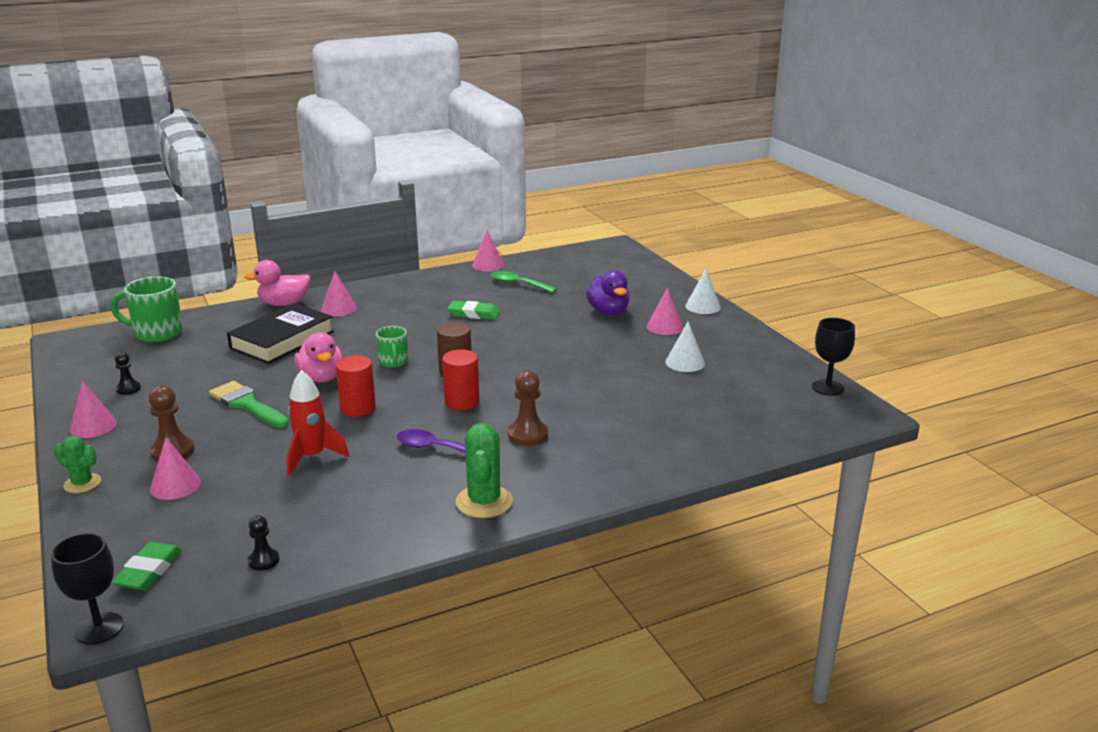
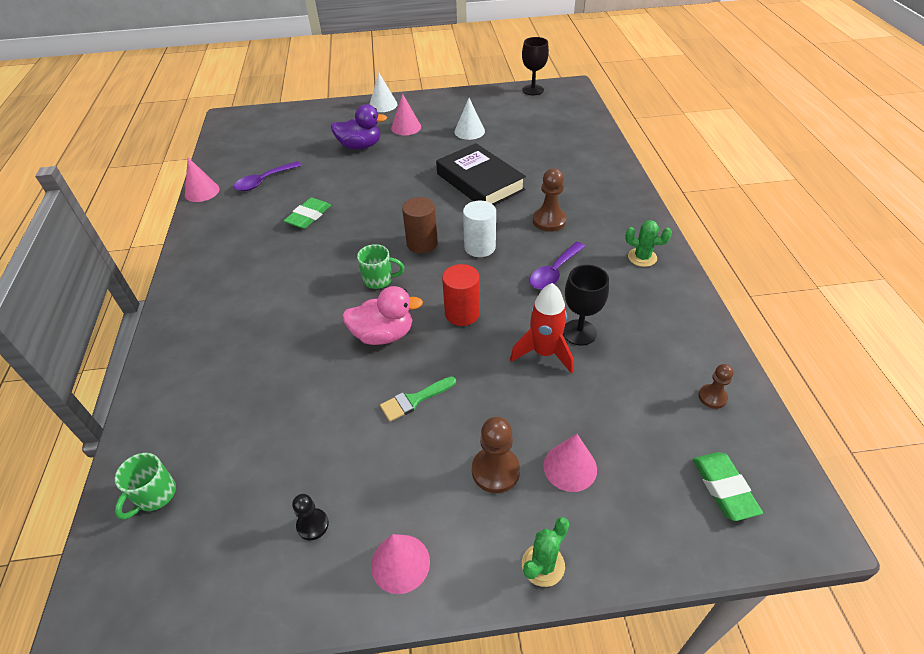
camera: 70 degrees left, 20 degrees up
black goblet [51,533,124,645] -> black goblet moved to [563,265,609,346]
green mug [110,276,183,343] -> green mug [115,453,176,520], size x0.60
green eraser [111,542,182,590] -> green eraser turned 45 degrees clockwise [693,452,763,521]
green brush [209,381,289,428] -> green brush [380,376,456,422], size x0.65
black book [227,303,334,364] -> black book moved to [436,143,526,205]
pink duck [245,260,311,306] -> none
black pawn [248,515,280,571] -> brown pawn [698,364,734,409]
pink cone [321,271,357,316] -> none
red cylinder [442,349,479,410] -> white cylinder [463,201,496,257]
green cactus [455,423,513,518] -> green cactus [625,220,672,267], size x0.63
green spoon [491,271,557,293] -> purple spoon [234,161,302,191]

